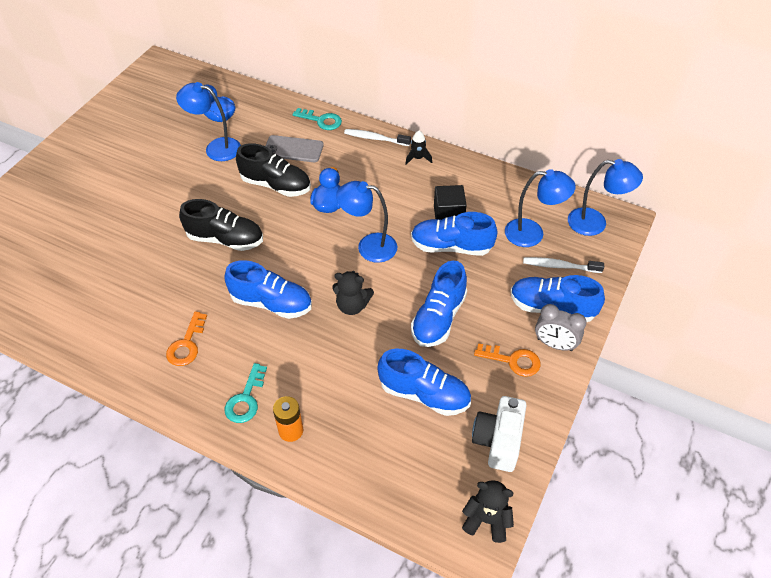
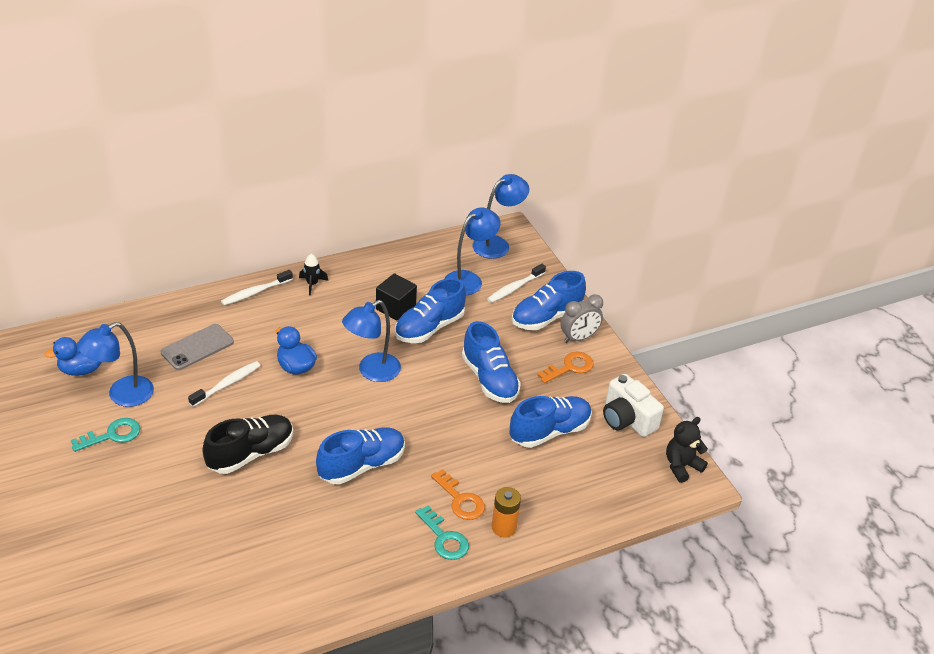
camera: 55 degrees left, 10 degrees down
orange key [166,312,207,366] -> orange key moved to [431,469,485,520]
black shoe [236,143,311,197] -> white toothbrush [188,361,261,407]
turquoise key [292,108,342,130] -> turquoise key moved to [71,418,140,452]
black teddy bear [332,271,374,315] -> none

